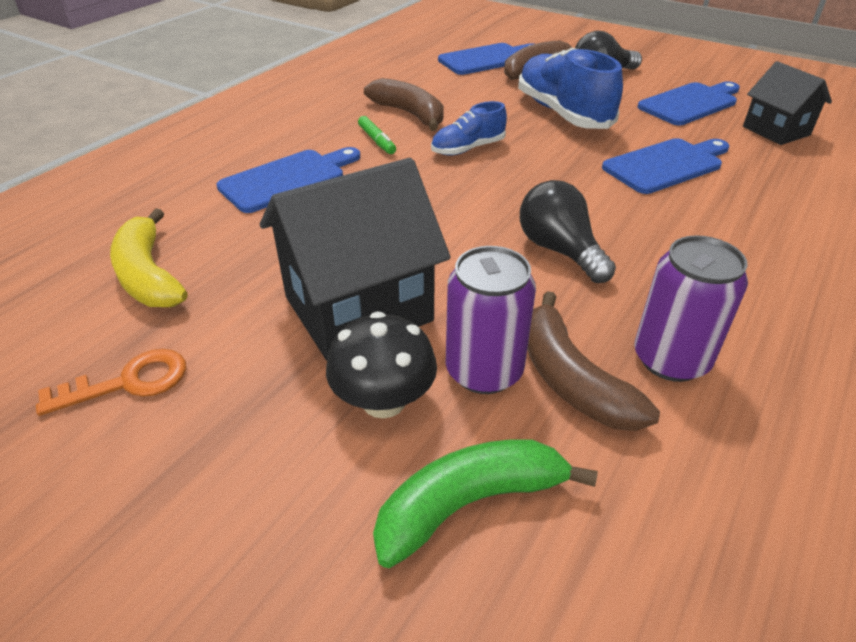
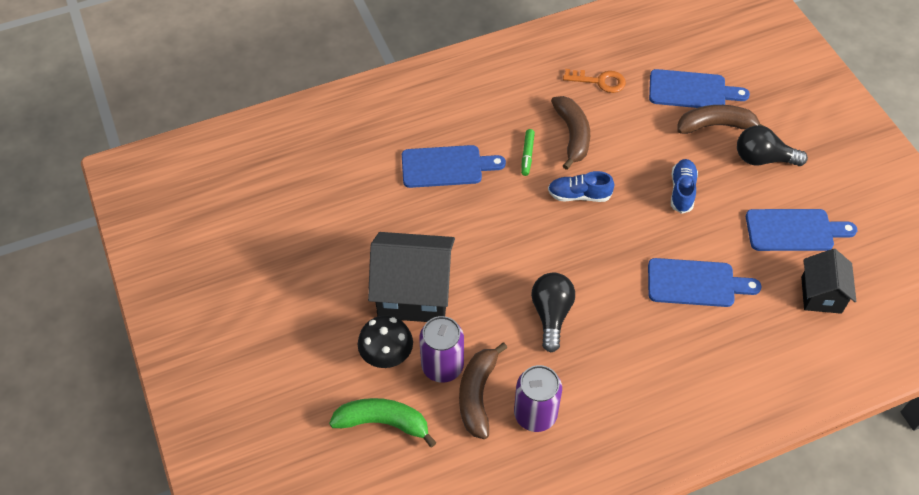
camera: 35 degrees right, 15 degrees up
orange key [36,349,186,416] -> orange key moved to [563,69,626,93]
yellow banana [110,208,187,307] -> none
blue shoe [518,48,623,129] -> blue shoe [671,159,698,214], size x0.56

